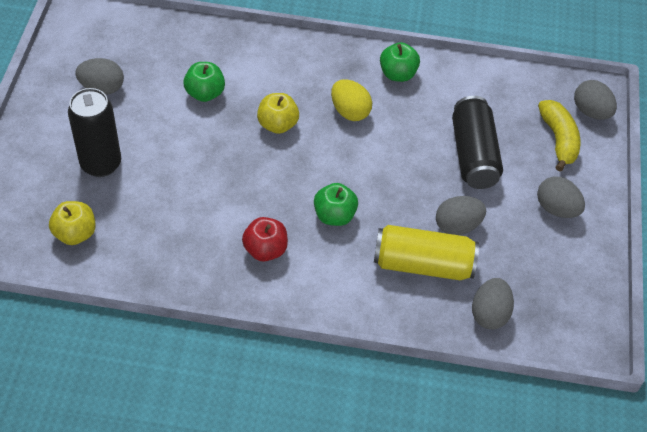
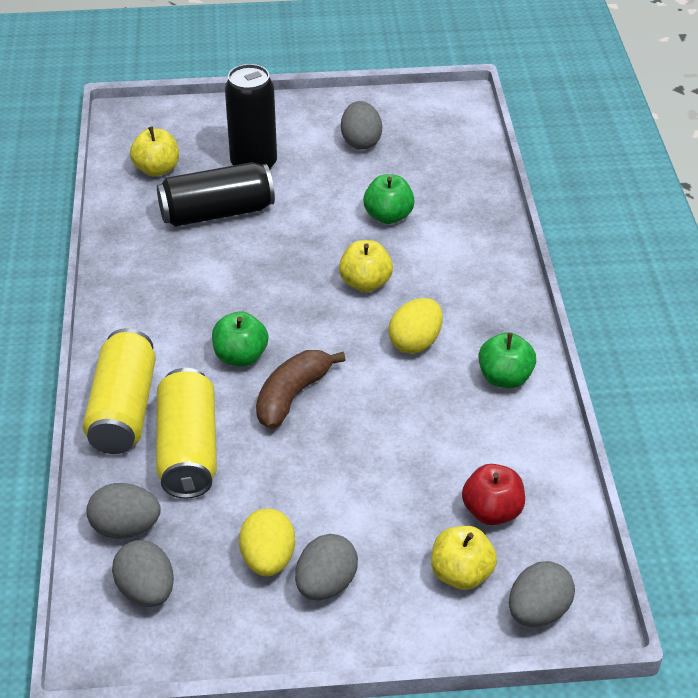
camera: 80 degrees right, 10 degrees down
red apple [242,217,288,261] -> red apple moved to [462,464,525,525]
grey egg [436,196,486,235] -> grey egg moved to [112,540,174,607]
black can [452,96,503,189] -> black can moved to [157,162,275,227]
yellow banana [538,100,580,172] -> yellow apple [431,526,497,590]
none -> yellow can [83,328,156,454]
none -> yellow egg [239,509,295,576]
none -> brown banana [256,350,346,429]

